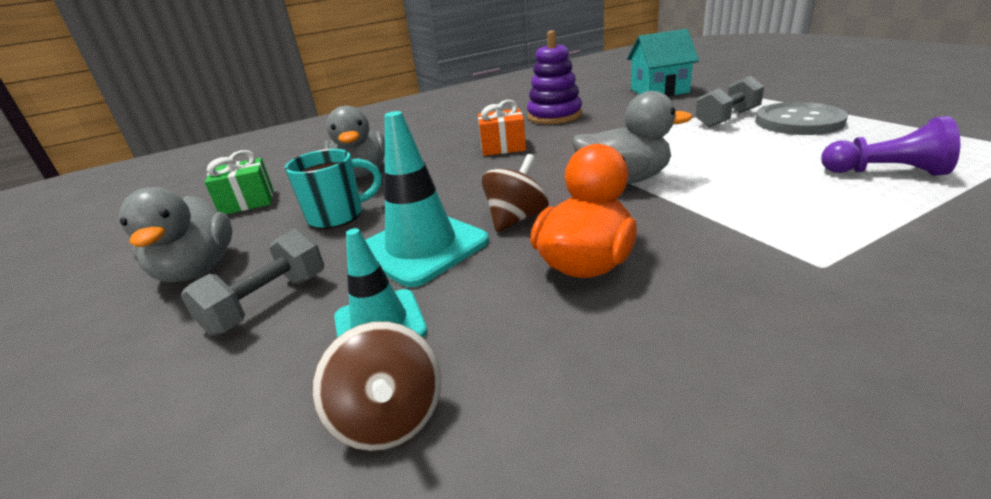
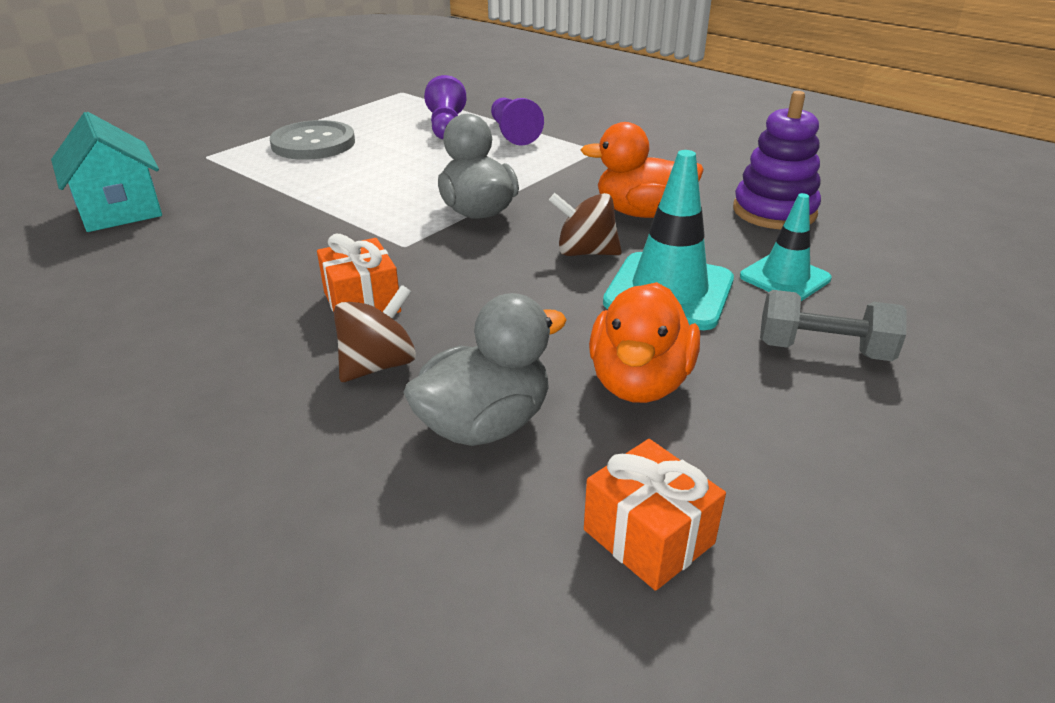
camera: 115 degrees left, 5 degrees up
grey duck [119,187,233,283] -> none
green gift [205,150,273,214] -> orange gift [584,439,726,591]
turquoise mug [285,149,382,229] -> orange duck [589,282,700,403]
brown spinning top [312,321,441,451] -> brown spinning top moved to [334,285,416,382]
purple stacking toy [527,31,582,124] -> purple stacking toy moved to [733,91,821,230]
grey dumbbell [695,76,764,128] -> none
none -> purple pawn [491,98,544,146]

